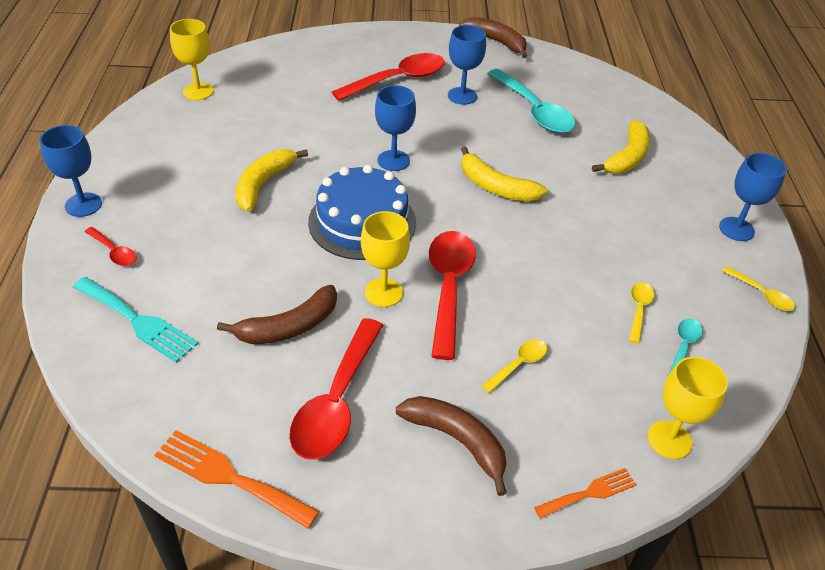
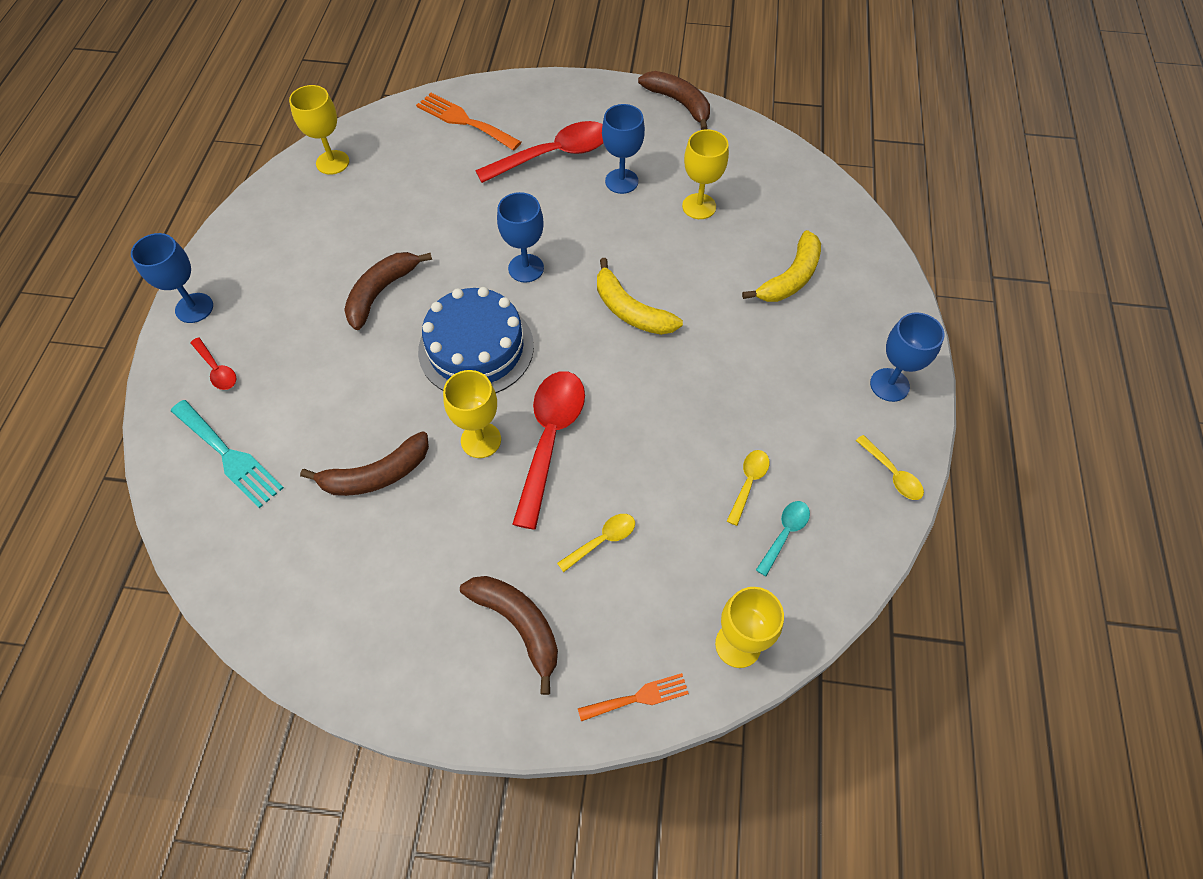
camera: 10 degrees right, 15 degrees up
orange fork [154,430,319,529] -> orange fork moved to [416,93,521,151]
yellow banana [235,149,308,212] -> brown banana [344,252,432,330]
red spoon [289,318,384,460] -> none
turquoise spoon [487,69,575,133] -> yellow goblet [682,129,729,219]

